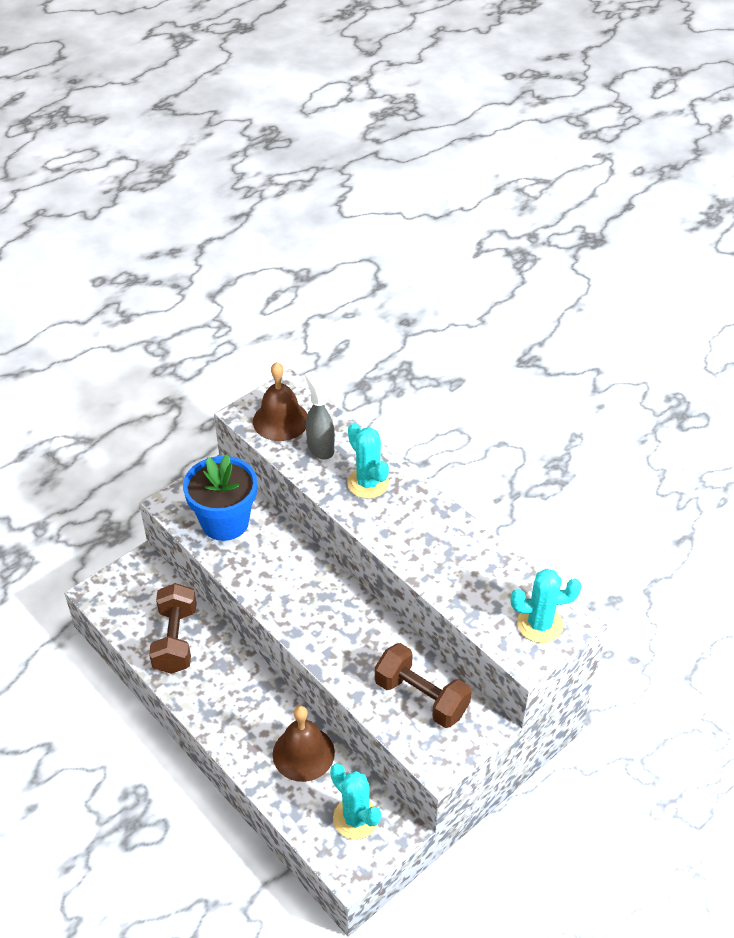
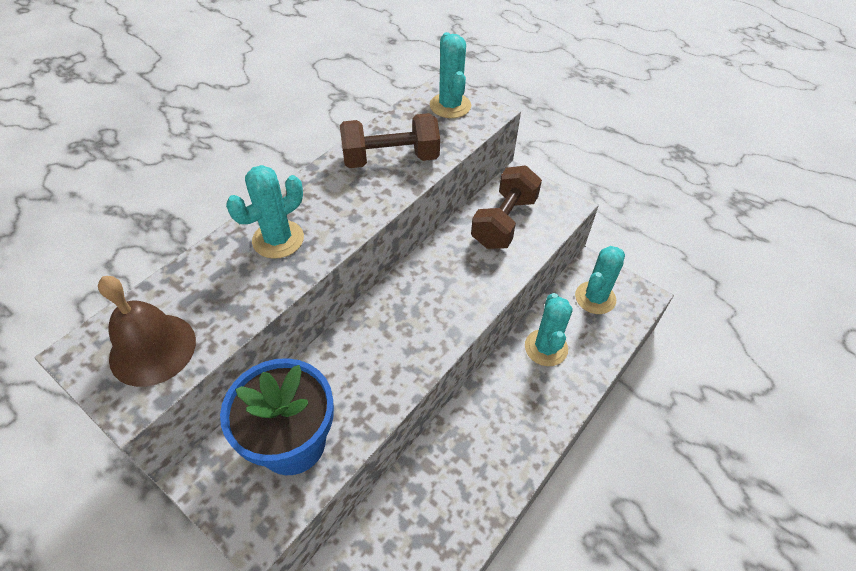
camera: 100 degrees left, 5 degrees up
brown dumbbell [149,583,196,674] -> brown dumbbell moved to [340,113,440,168]
brown bell [273,706,335,782] -> turquoise cactus [525,293,573,366]
grey spray bottle [305,371,335,460] -> none

